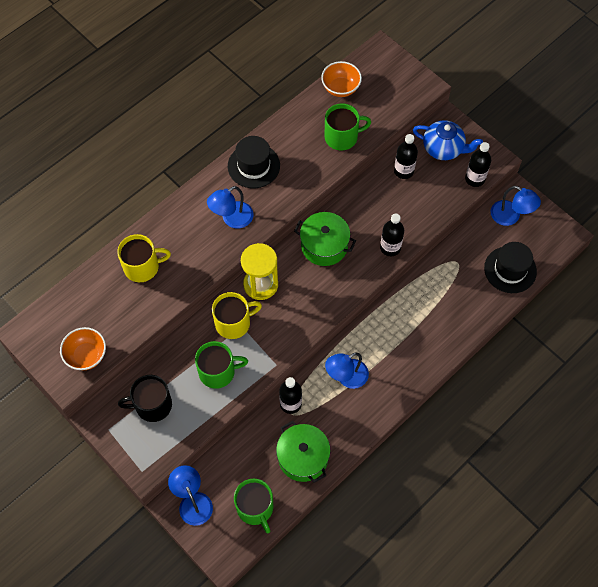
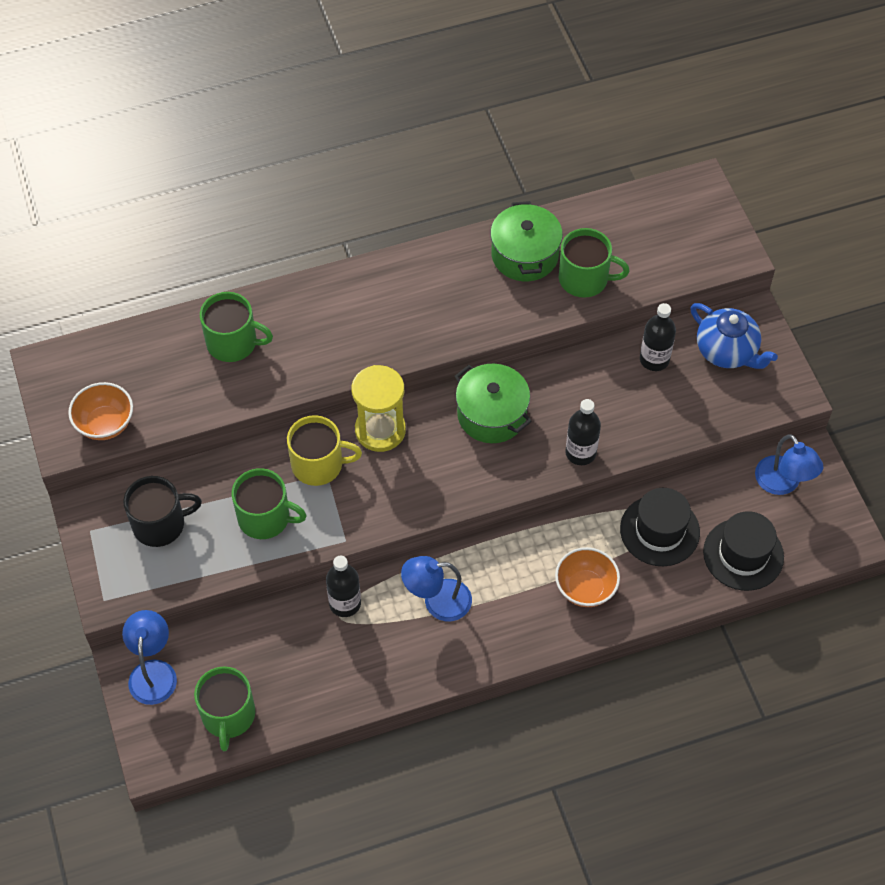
camera: 25 degrees right, 5 degrees down
yellow mug [117,234,171,282] -> green mug [200,292,273,362]
black mug [118,375,172,422] -> black mug turned 150 degrees clockwise [123,476,202,547]
blue lamp [207,186,253,228] -> none
black hat [228,136,280,188] -> black hat moved to [620,488,700,566]
green pot [276,421,331,483] -> green pot moved to [490,201,563,281]
orange bowl [321,61,362,97] -> orange bowl moved to [555,547,620,607]
black bottle [465,142,491,187] -> none

